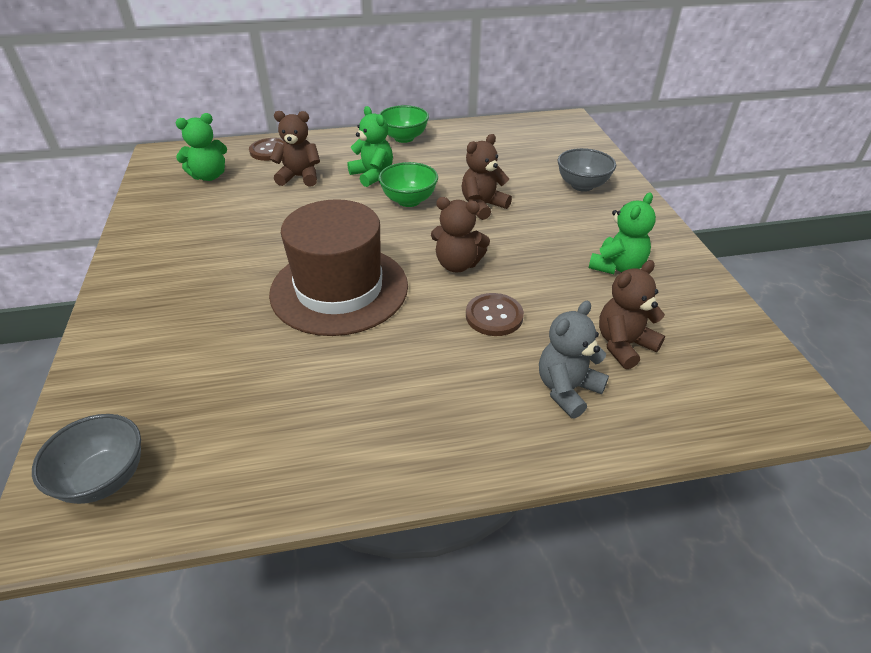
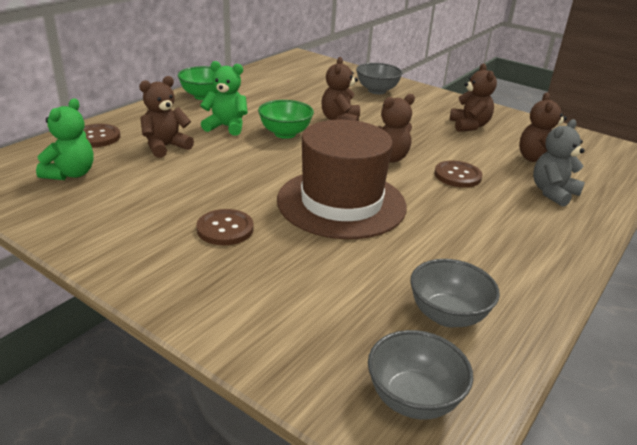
camera: 45 degrees left, 10 degrees down
grey teddy bear [539,301,609,419] -> grey teddy bear turned 45 degrees clockwise [533,119,585,207]
green teddy bear [589,193,656,274] -> brown teddy bear [450,64,497,132]
none -> brown button [196,209,254,245]
none -> grey bowl [410,259,500,327]

